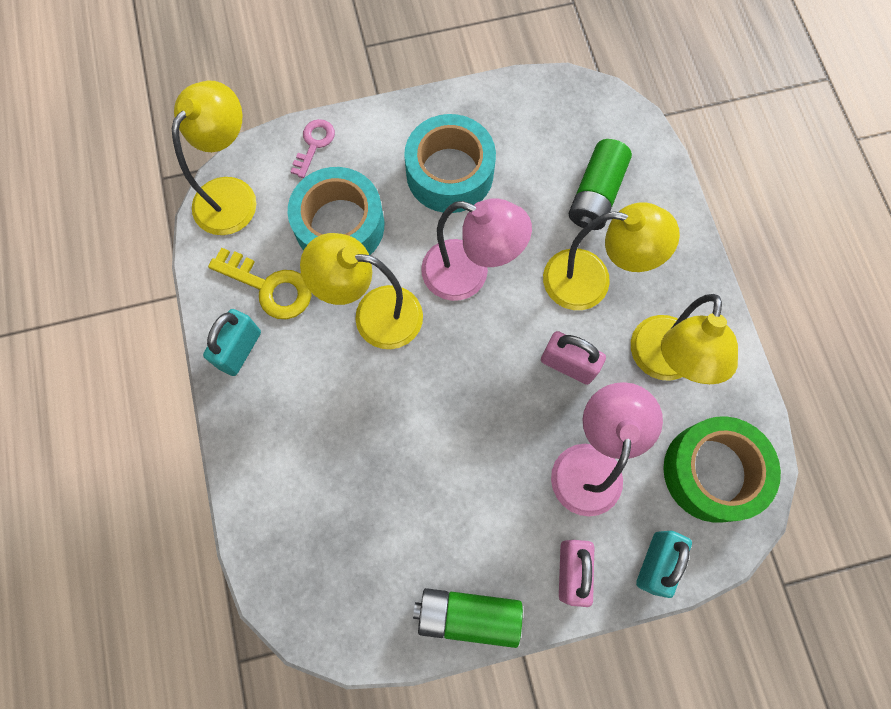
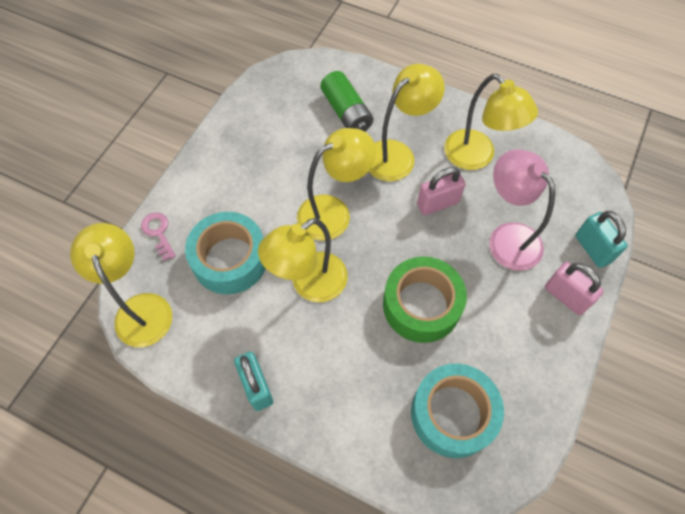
camera: 50 degrees left, 10 degrees down
yellow key [208,248,312,319] -> none
turquoise tape [404,114,496,213] -> turquoise tape moved to [411,364,504,458]
green battery [413,588,523,648] -> none
pink lamp [421,198,532,301] -> yellow lamp [297,128,376,241]
green tape [663,416,781,523] -> green tape moved to [383,256,467,343]

